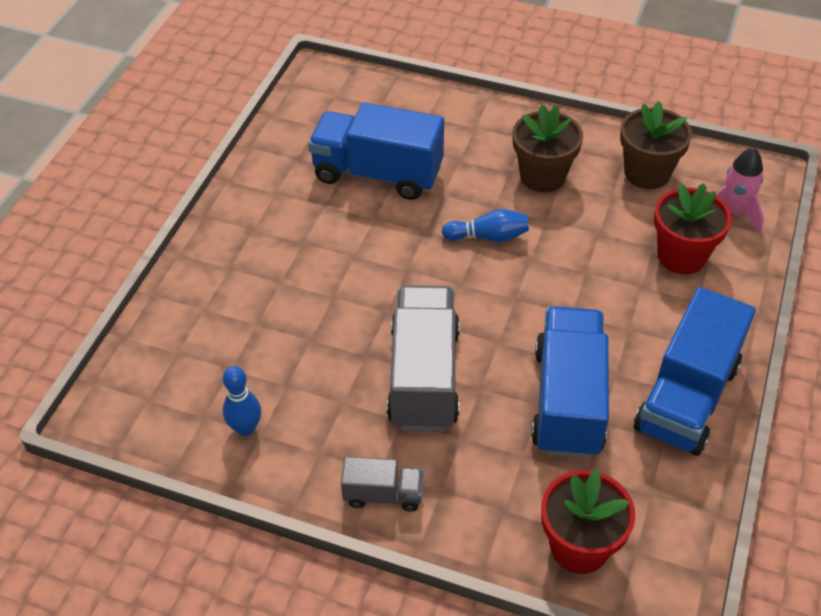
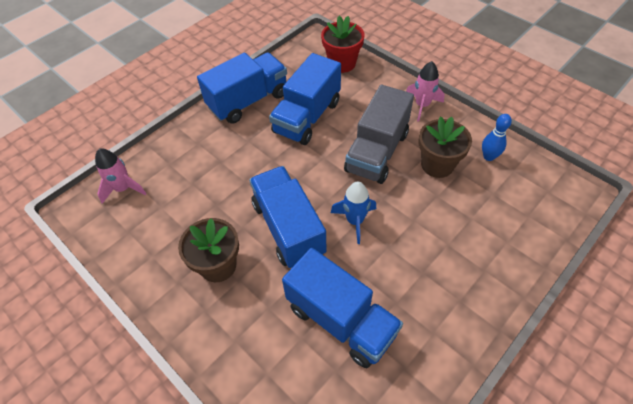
camera: 155 degrees left, 5 degrees up
grey truck [341,457,424,512] -> pink rocket [406,61,445,122]
blue bowling pin [442,209,529,242] -> blue truck [249,166,327,268]
brown flower pot [620,101,692,189] -> brown flower pot moved to [419,117,472,178]
red flower pot [654,183,732,274] -> none
none -> blue rocket [331,182,376,244]

